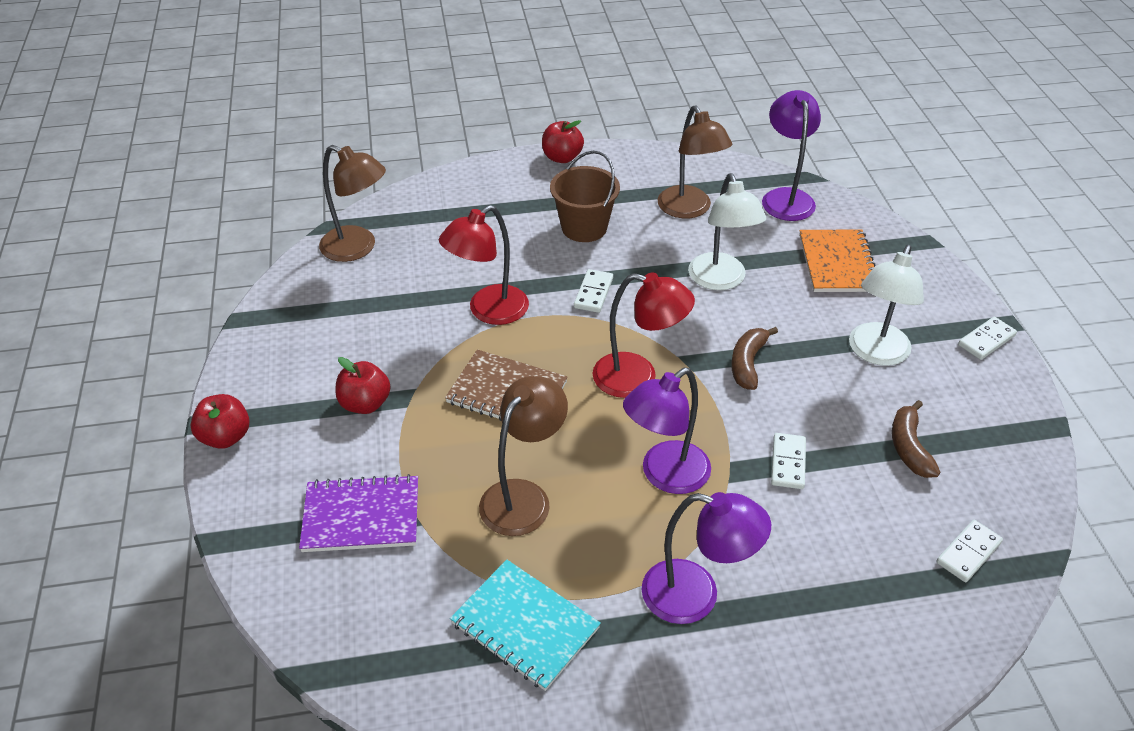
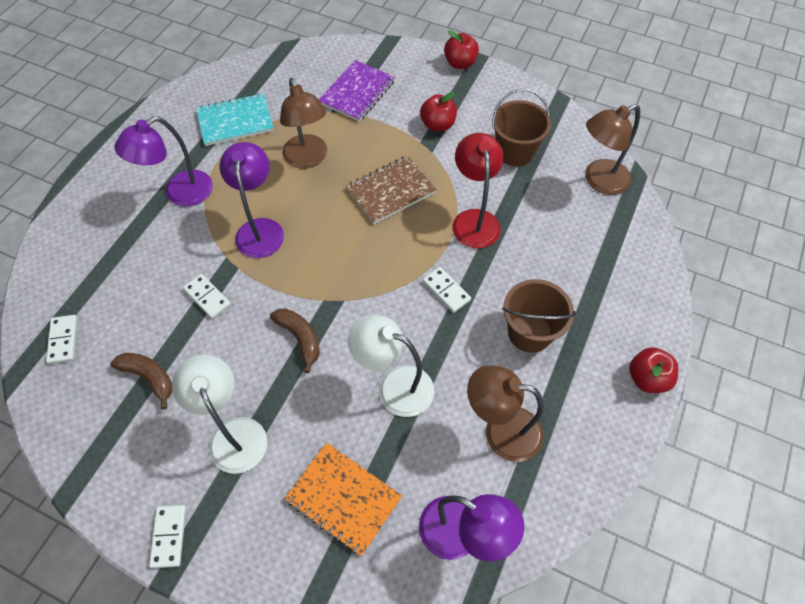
camera: 125 degrees right, 15 degrees up
red lamp [593,272,695,398] -> none
none -> brown bucket [492,89,551,166]

